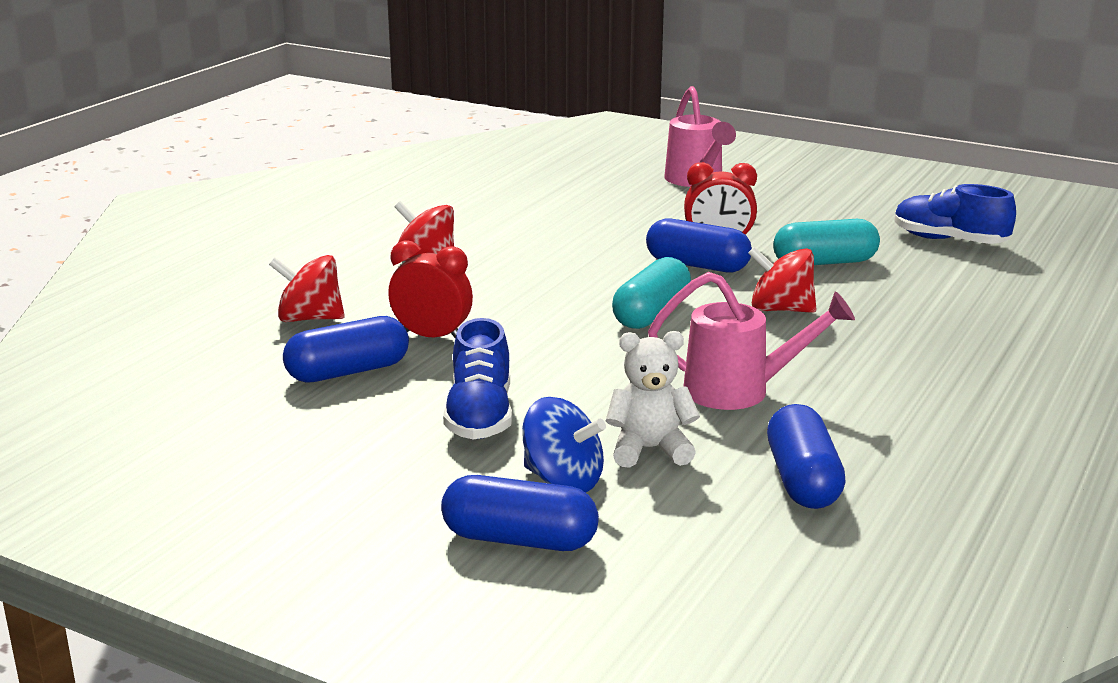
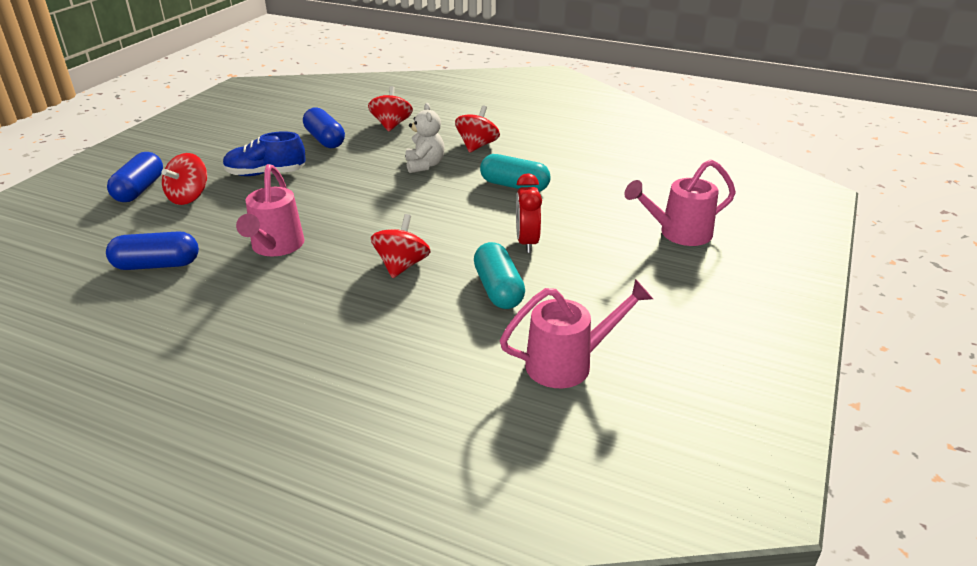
camera: 85 degrees right, 10 degrees up
red clock [388,240,473,338] -> none
blue spinning top [522,397,606,493] -> red spinning top [162,153,207,205]
white teddy bear [606,331,700,468] -> white teddy bear moved to [405,103,445,173]
turquoise capsule [612,257,691,329] -> turquoise capsule moved to [480,154,551,192]
blue capsule [646,218,752,272] -> none
blue shoe [895,184,1016,244] -> pink watering can [500,279,653,388]

